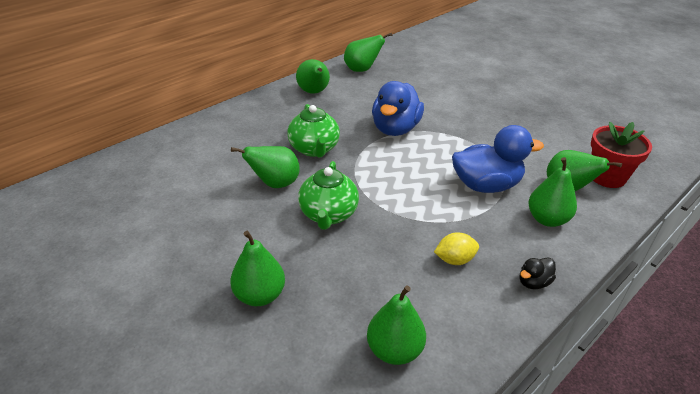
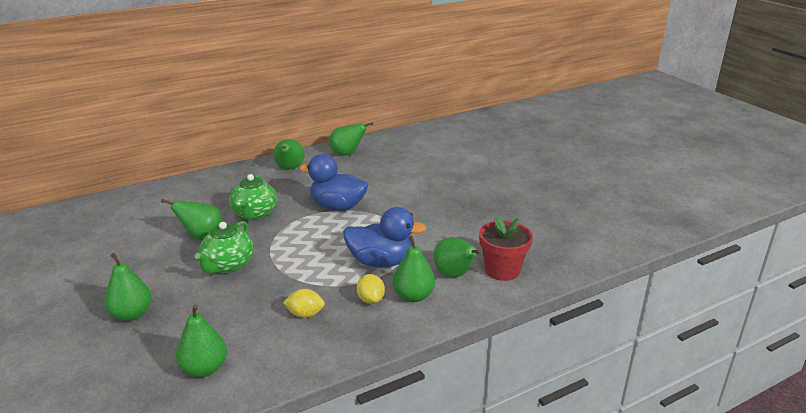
camera: 15 degrees right, 10 degrees down
blue duck [372,81,424,136] -> blue duck turned 75 degrees clockwise [299,154,368,211]
black duck [519,257,556,289] -> none
none -> yellow lemon [357,274,385,304]

